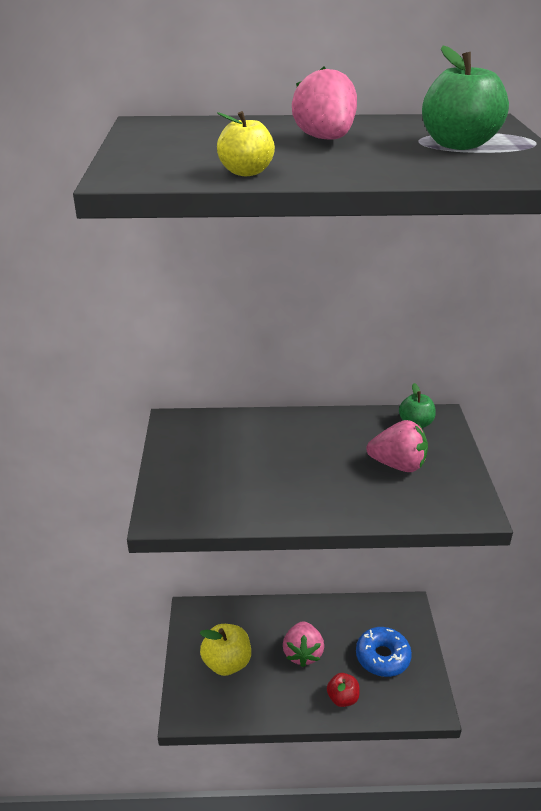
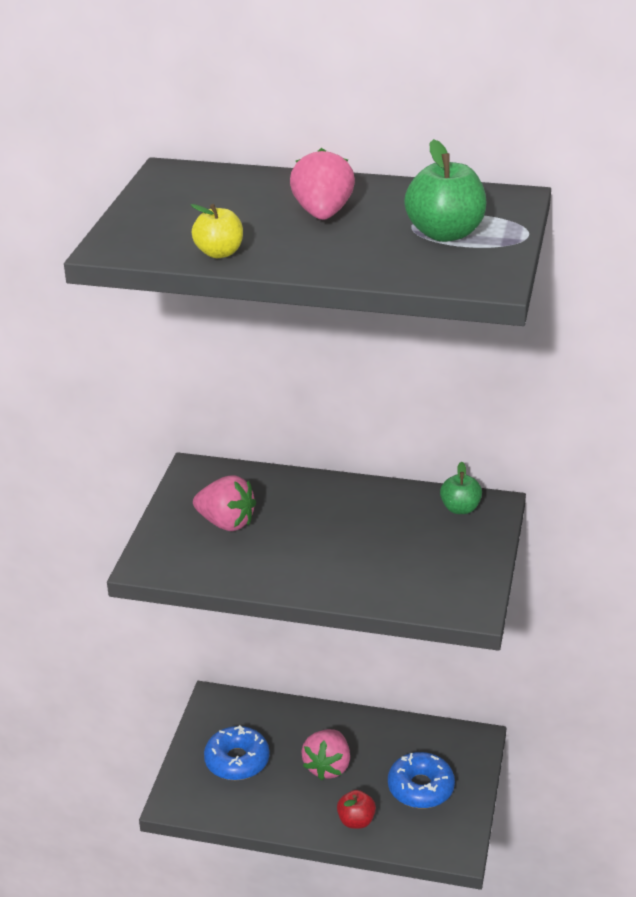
camera: 15 degrees right, 0 degrees up
yellow apple [200,624,251,676] -> blue donut [204,725,270,780]
pink strawberry [366,420,428,472] -> pink strawberry moved to [193,475,256,531]

